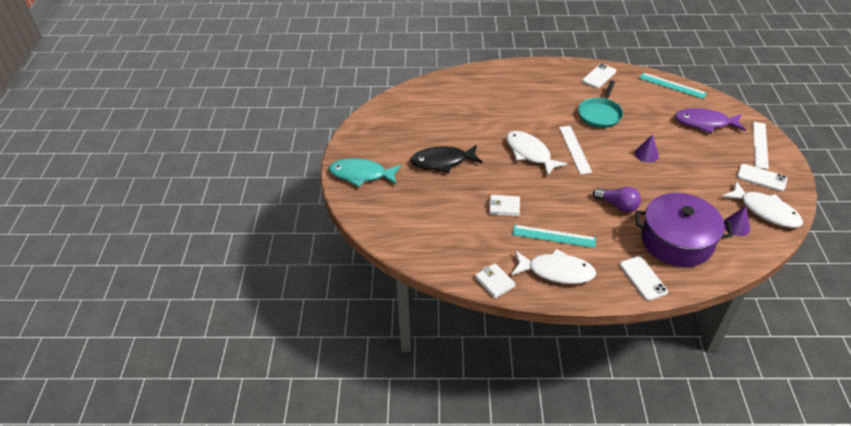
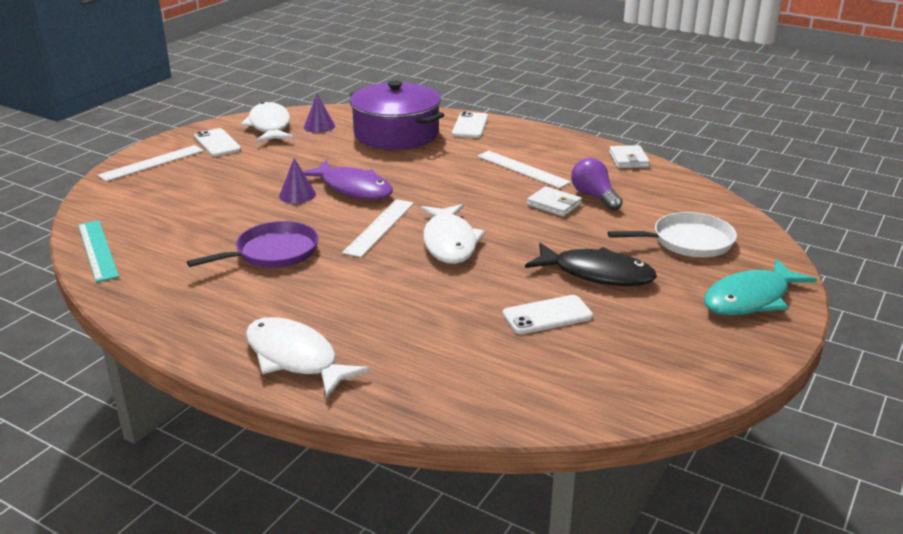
camera: 150 degrees left, 15 degrees down
turquoise fish [329,158,401,187] -> turquoise fish turned 105 degrees clockwise [704,258,817,316]
white fish [511,249,596,284] -> white fish moved to [246,317,371,398]
turquoise ruler [512,225,596,248] -> white ruler [477,151,571,188]
turquoise pan [578,81,623,128] -> purple pan [187,221,319,268]
white phone [582,64,617,88] -> white phone moved to [502,295,593,334]
purple light bulb [593,187,641,213] -> purple light bulb moved to [571,158,623,211]
purple fish [675,108,746,133] -> purple fish moved to [303,160,393,200]
none -> white pan [607,212,737,257]

